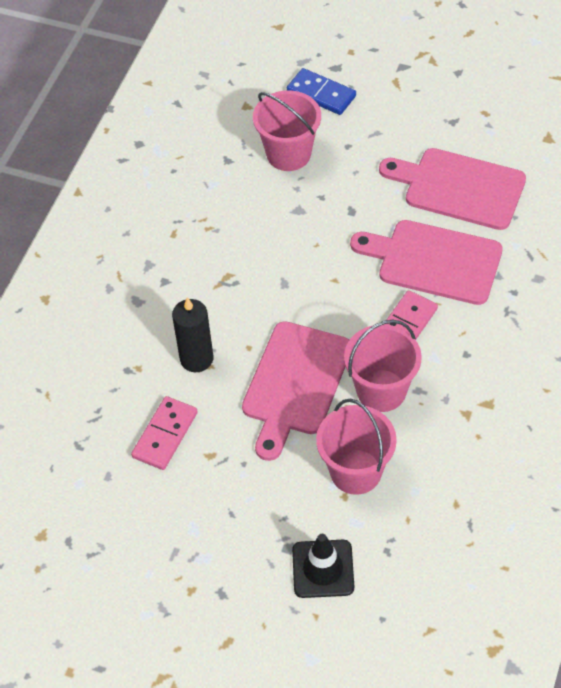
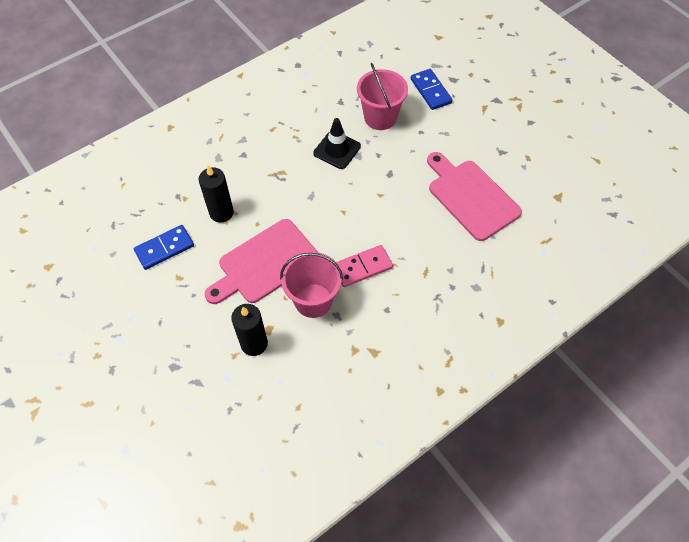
camera: 30 degrees right, 5 degrees up
pink domino [131,396,198,470] -> blue domino [134,225,194,270]
black traffic cone [292,534,354,598] -> black traffic cone moved to [313,118,361,169]
pink bucket [316,399,397,495] -> black candle [231,304,268,356]
pink cutting board [350,220,503,305] -> none

